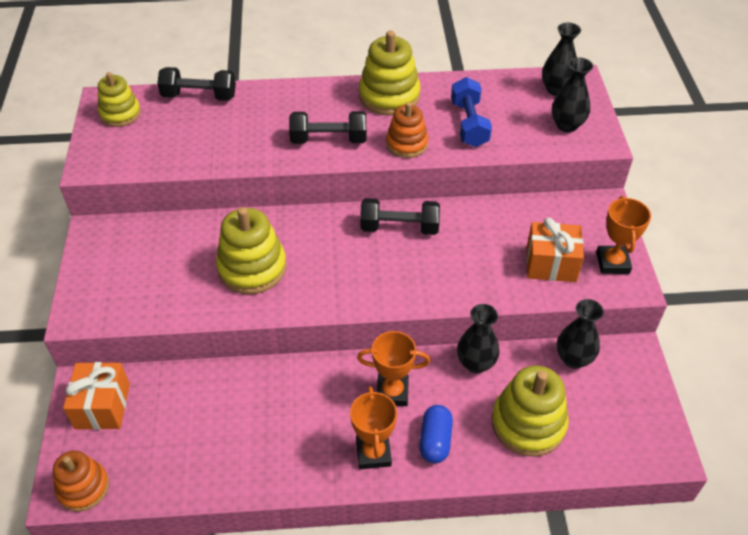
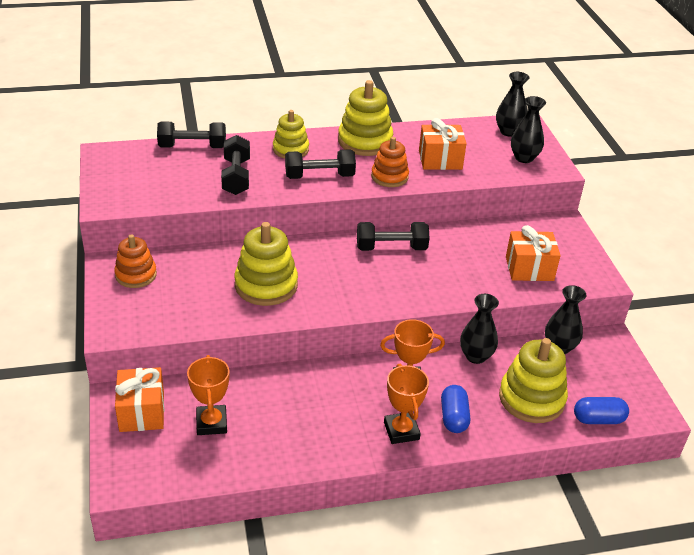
camera: 10 degrees left, 10 degrees down
orange stacking toy [53,451,109,512] -> orange stacking toy moved to [114,234,157,288]
yellow stacking toy [98,72,141,127] -> yellow stacking toy moved to [273,110,309,158]
blue dumbbell [451,77,492,147] -> orange gift [419,118,467,170]
orange trophy [596,196,651,274] -> orange trophy moved to [187,355,230,435]
none -> black dumbbell [221,135,250,195]
none -> blue capsule [574,397,629,424]

